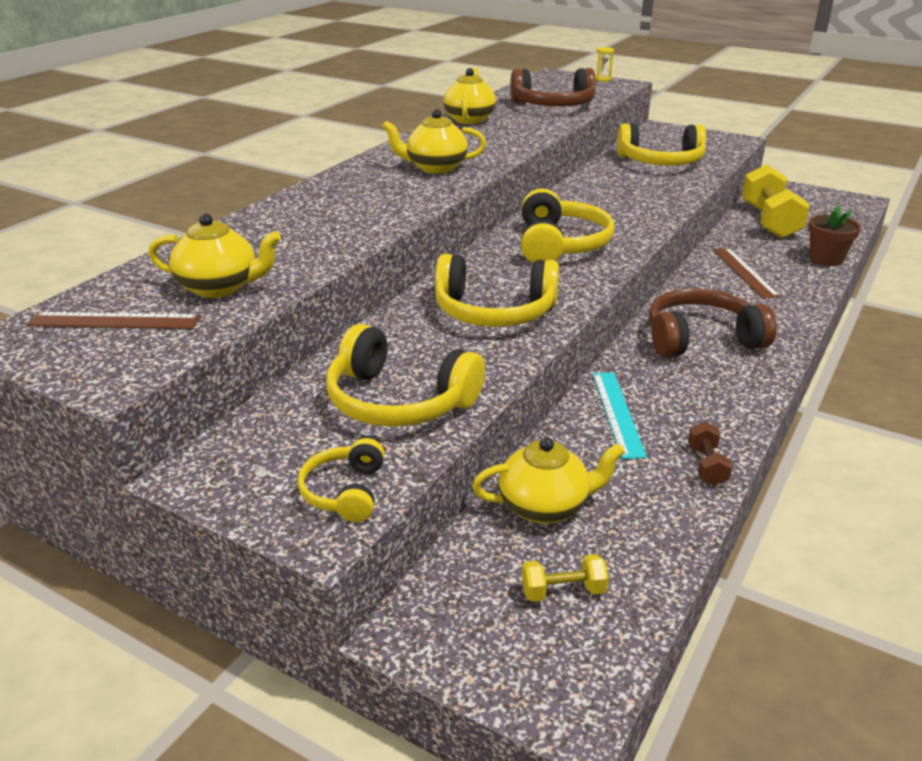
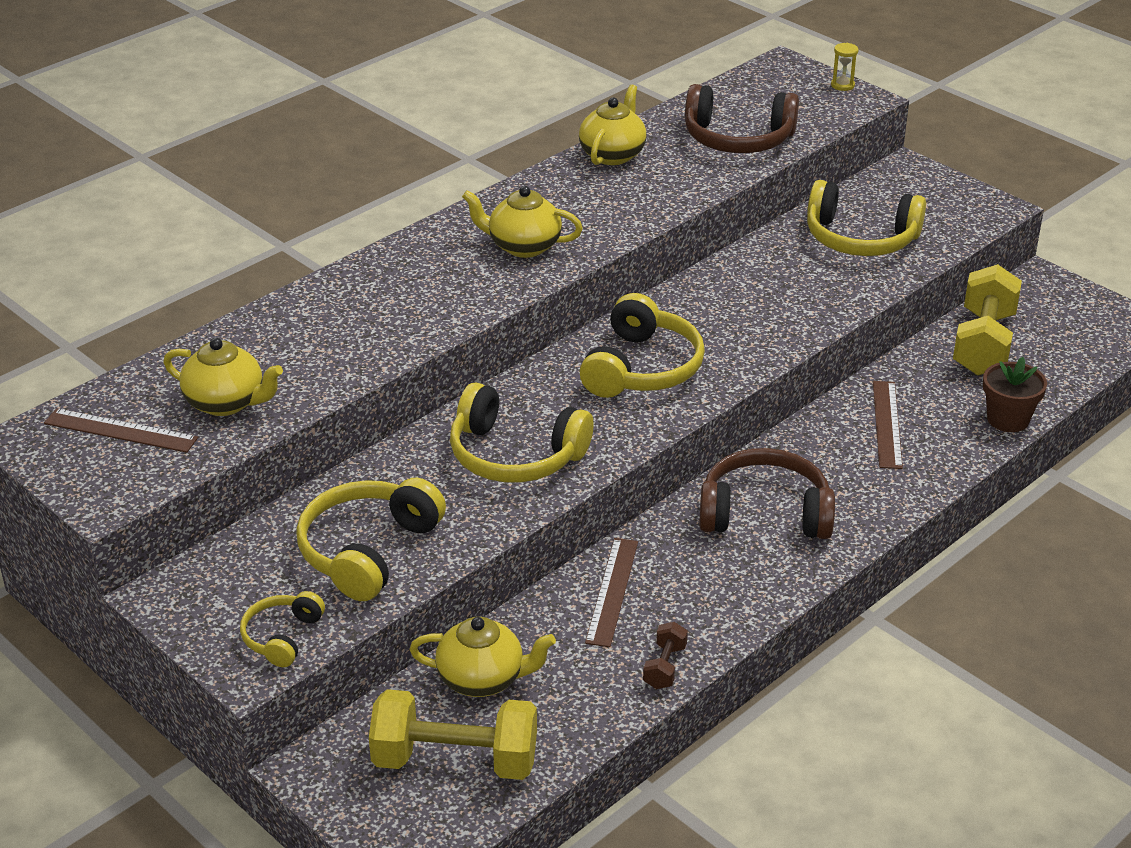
camera: 15 degrees right, 5 degrees up
yellow headphones [326,324,485,427] -> yellow headphones turned 75 degrees clockwise [296,478,446,601]
yellow dumbbell [522,554,609,602] -> yellow dumbbell [369,689,537,780], size x2.18
turquoise ruler [593,373,647,459] -> brown ruler [585,538,638,647]

